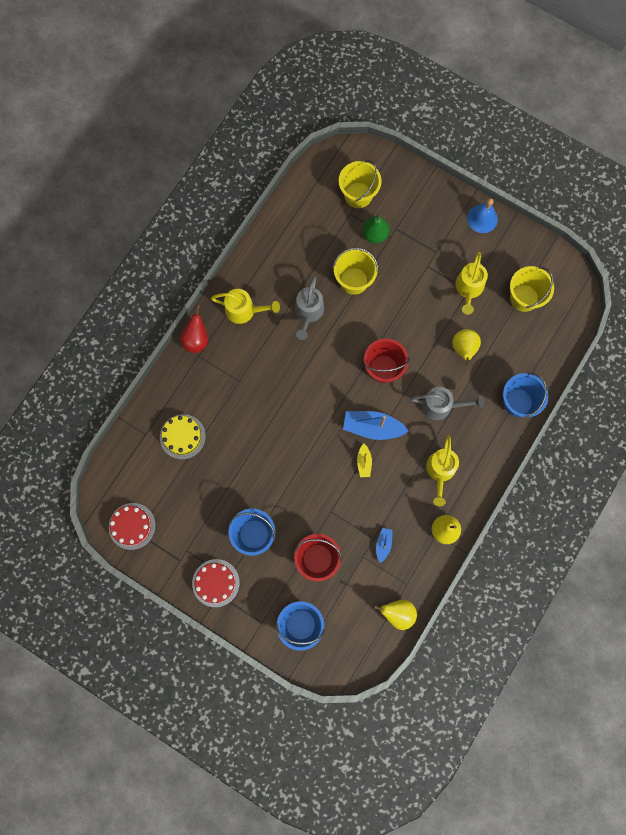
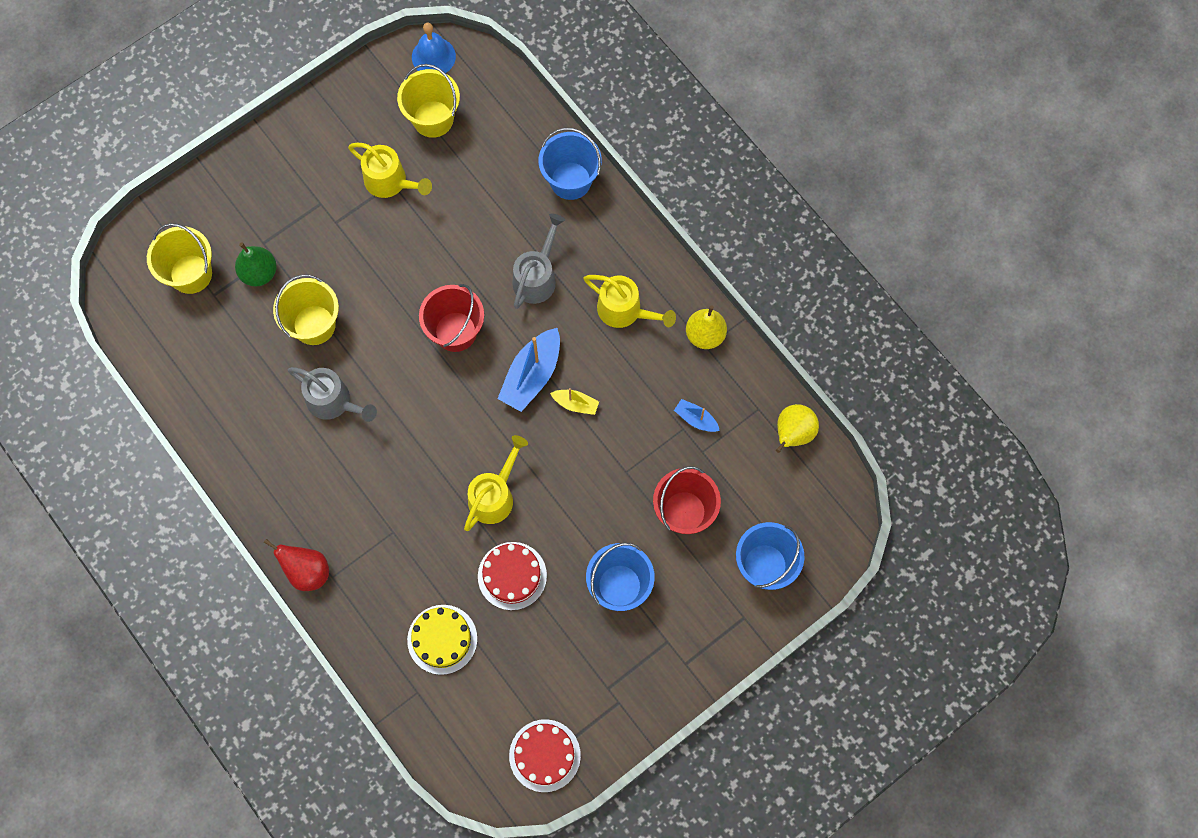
camera: 70 degrees left, 5 degrees down
red cake [192,559,240,607] -> red cake moved to [478,542,547,610]
yellow watering can [211,289,280,324] -> yellow watering can moved to [464,435,528,531]
yellow pear [452,329,481,366] -> none
blue bell [467,198,498,233] -> blue bell moved to [412,23,456,73]

